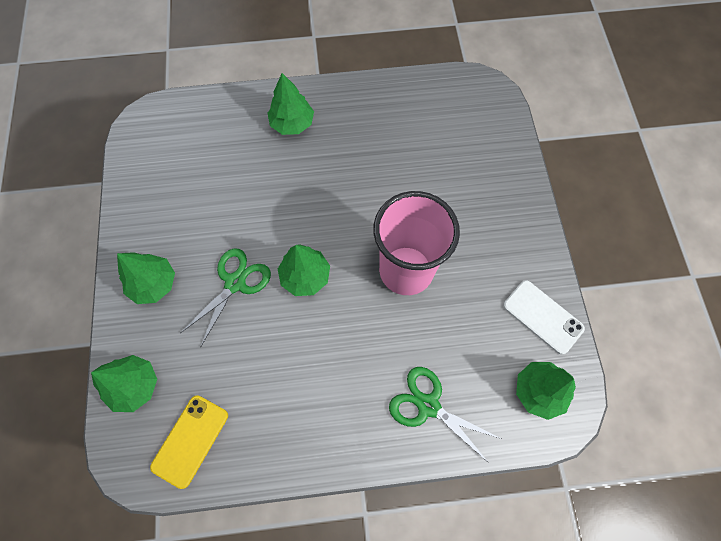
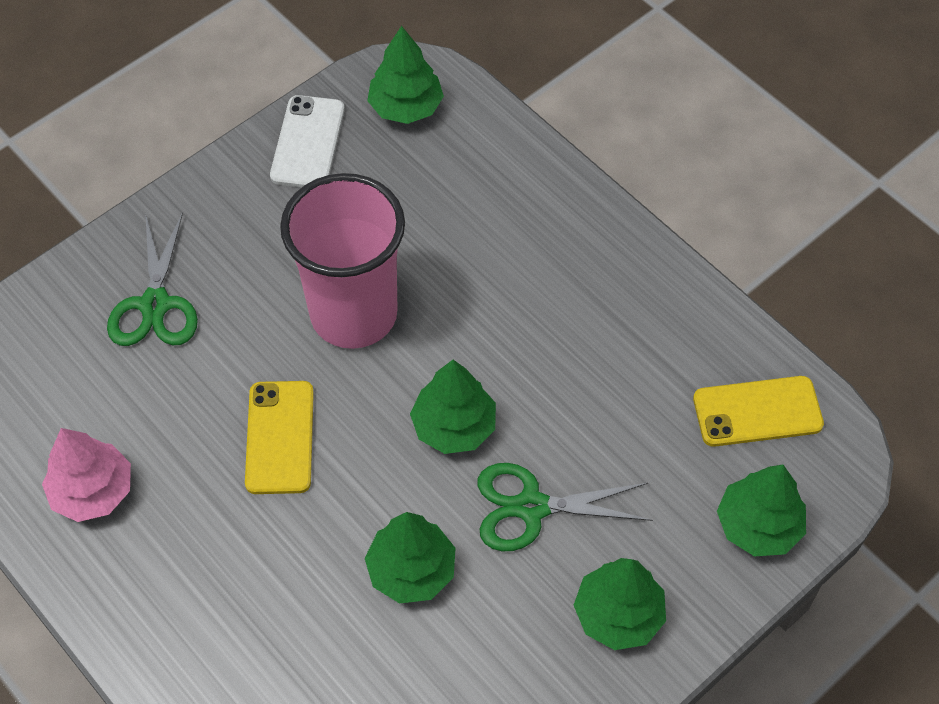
camera: 125 degrees left, 10 degrees down
green tree [268,73,314,135] -> green tree moved to [365,512,455,604]
green scissors [389,367,501,463] -> green scissors moved to [107,212,198,346]
none -> pink tree [42,428,131,522]
none -> yellow phone [245,381,314,494]

